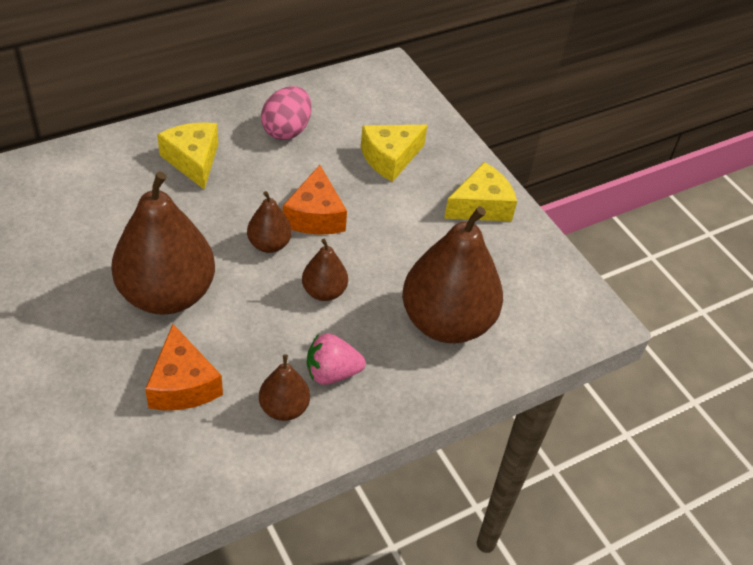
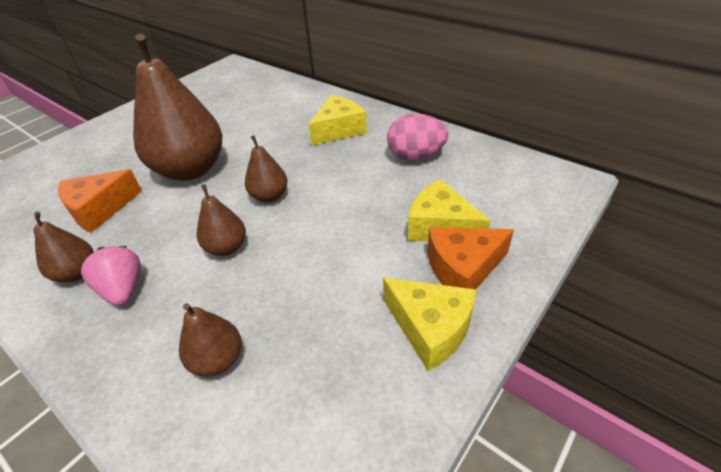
camera: 75 degrees right, 5 degrees down
orange cheese [283,165,347,235] -> orange cheese moved to [428,227,514,289]
brown pear [402,206,503,343] -> brown pear [179,303,242,377], size x0.48

